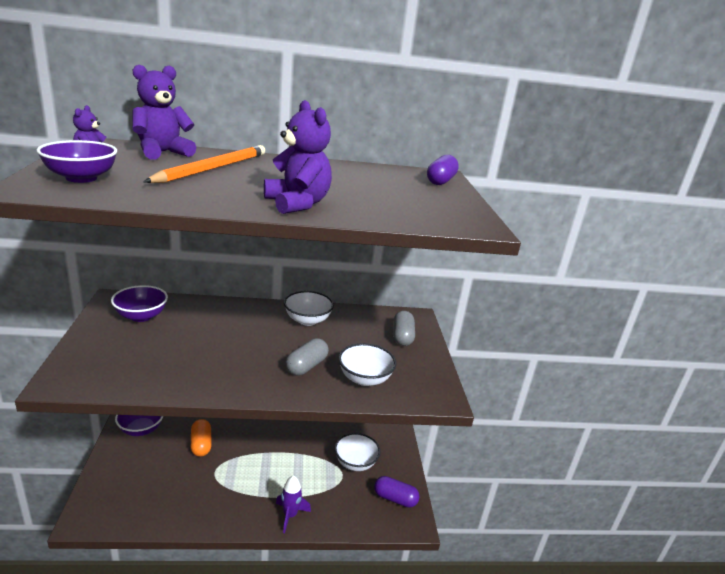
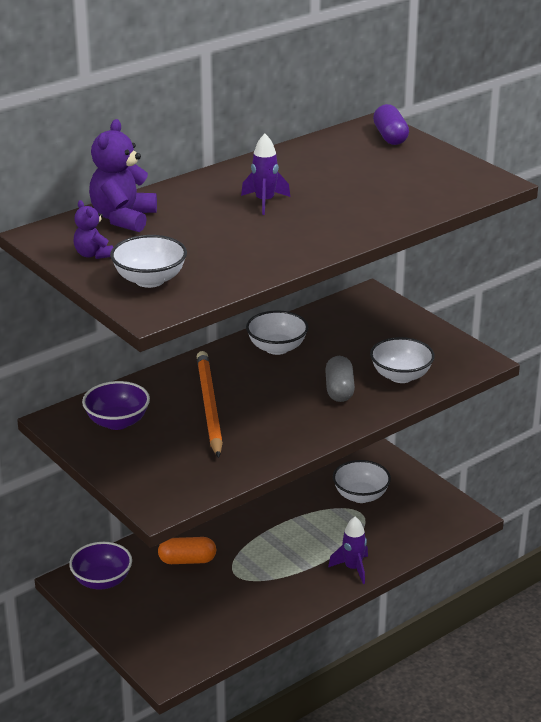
camera: 30 degrees left, 5 degrees up
purple bowl [36,140,117,183] -> white bowl [110,235,187,288]
orange pencil [144,145,265,183] -> orange pencil moved to [197,351,223,458]
orange capsule [191,419,212,456] -> orange capsule turned 45 degrees counterclockwise [158,537,216,564]
purple teddy bear [264,100,332,214] -> none
purple capsule [374,476,420,508] -> none
grey capsule [393,311,415,346] -> none
none -> purple rocket [241,134,290,215]

